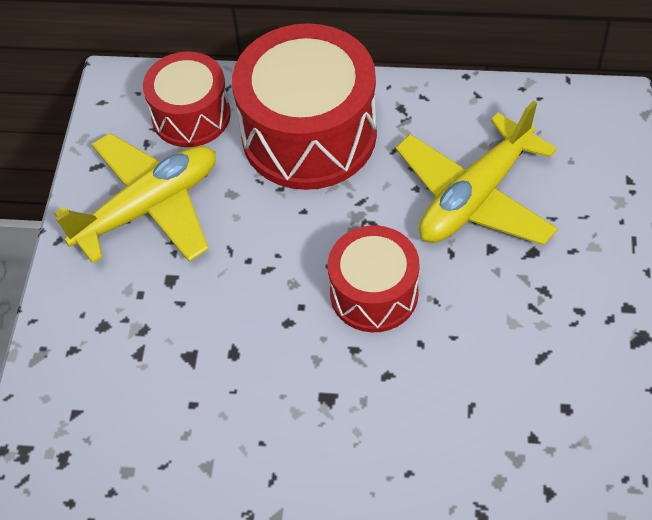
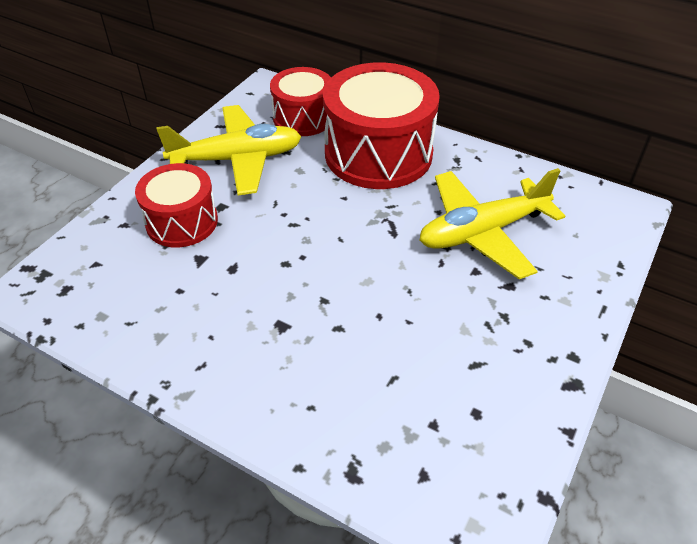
camera: 20 degrees right, 10 degrees down
red drum [328,225,420,332] -> red drum moved to [135,163,218,247]

